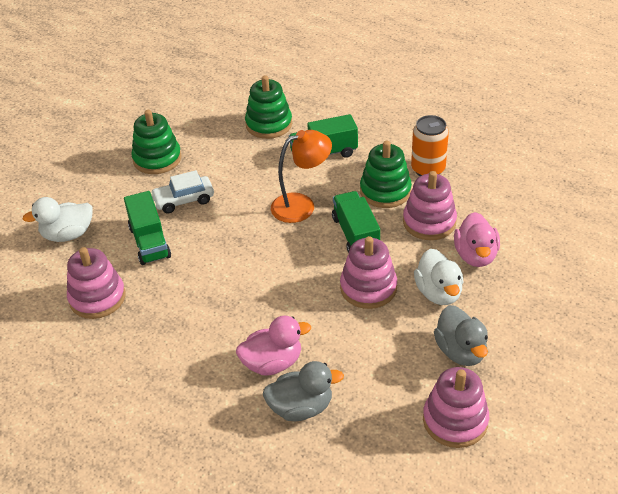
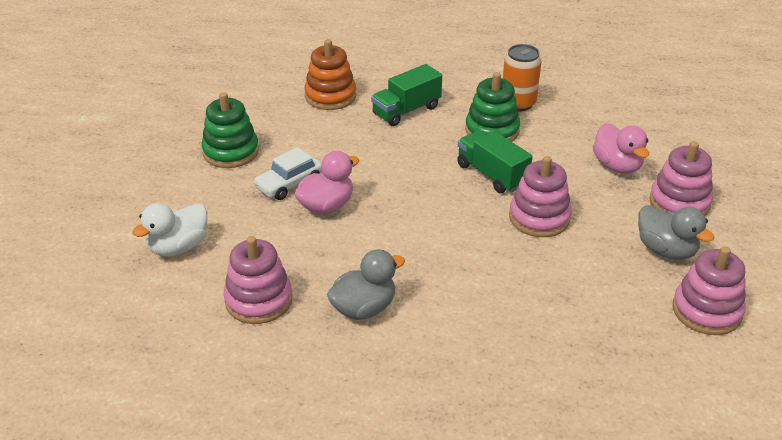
camera: 25 degrees left, 5 degrees down
green truck [124,191,171,265] -> none
pink duck [236,316,311,375] -> pink duck moved to [294,151,359,214]
green stacking toy [245,75,292,139] -> orange stacking toy [304,39,356,110]
grey duck [263,361,344,421] -> grey duck moved to [327,249,405,320]
orange lamp [271,130,332,223] -> none
pink stacking toy [403,171,457,240] -> pink stacking toy moved to [649,141,713,216]
white duck [414,249,464,305] -> none

